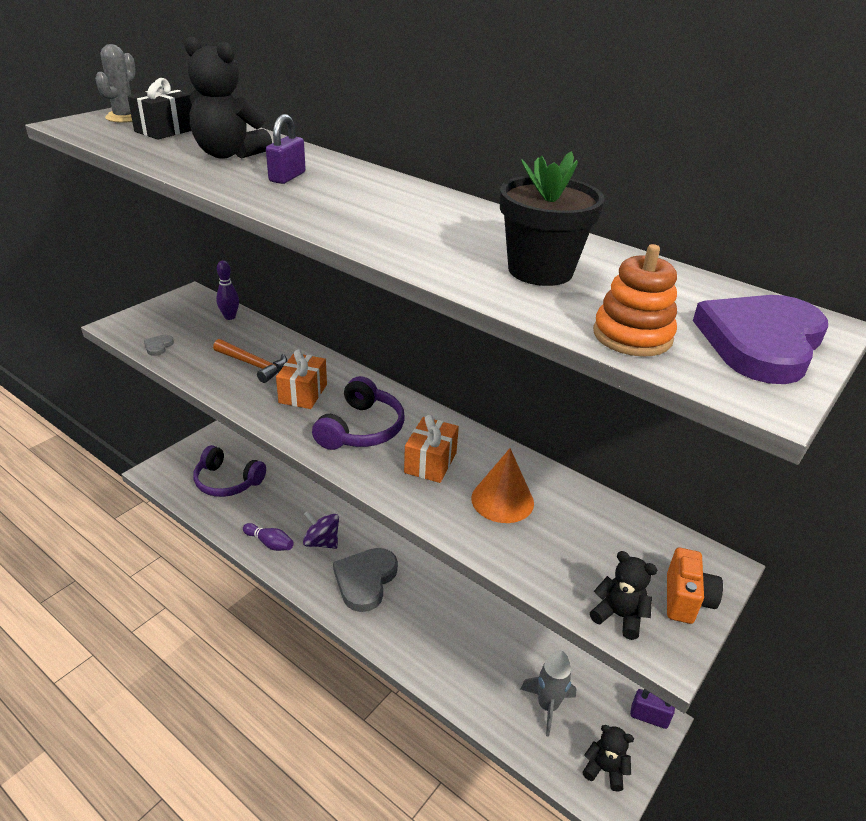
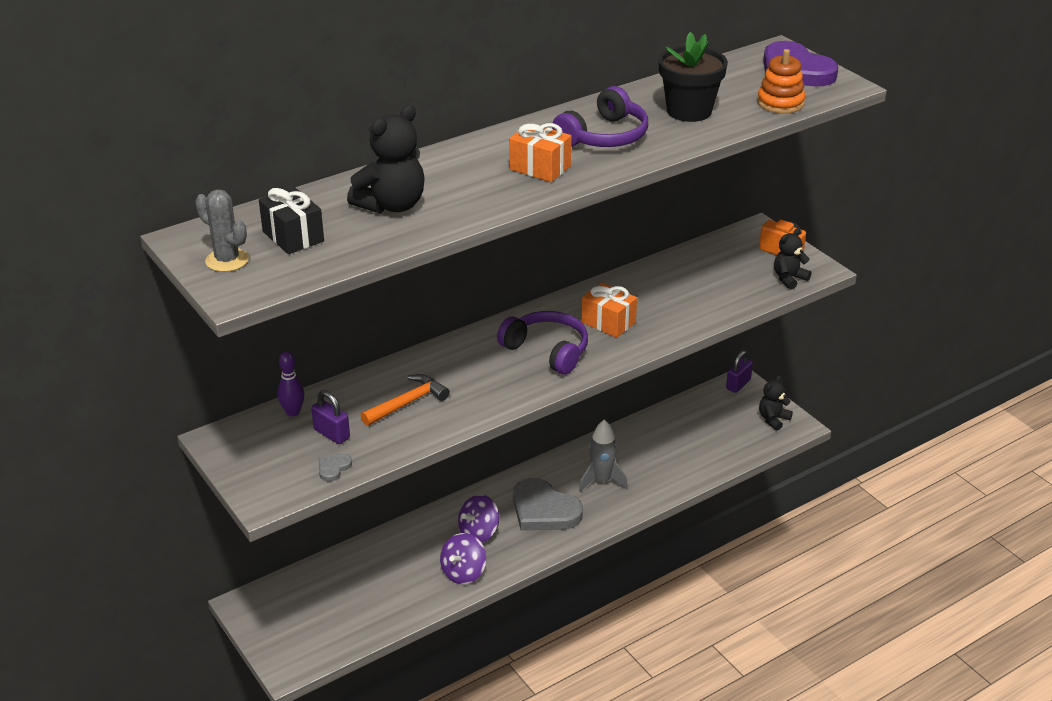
camera: 70 degrees left, 0 degrees up
grey heart [144,335,174,356] -> grey heart turned 90 degrees clockwise [319,453,352,481]
purple headphones [193,445,266,497] -> purple headphones moved to [552,86,648,147]
purple bowling pin [243,523,294,551] -> purple spinning top [440,533,486,584]
purple padlock [266,114,306,184] -> purple padlock moved to [311,390,350,444]
orange gift [276,350,327,409] -> orange gift moved to [509,123,572,182]
orange cone [471,448,534,523] -> none
grey rocket [521,650,577,736] -> grey rocket moved to [579,419,628,492]

